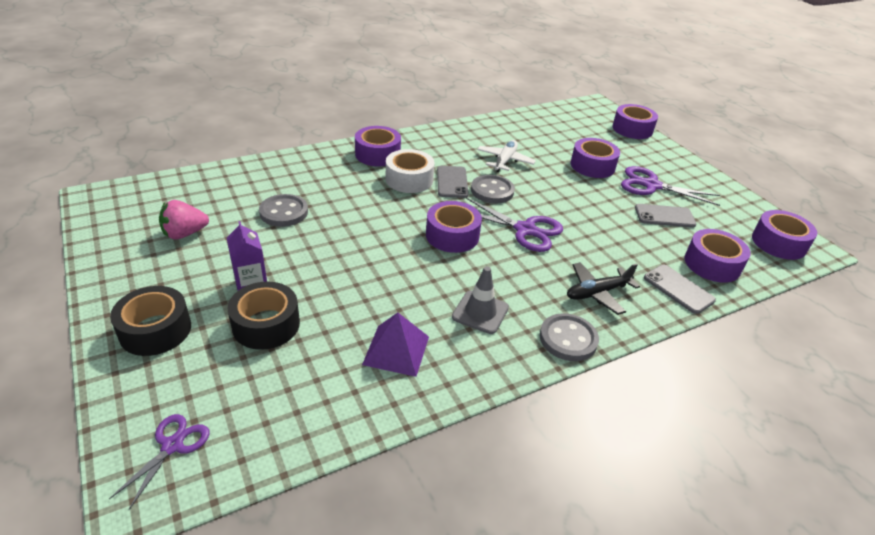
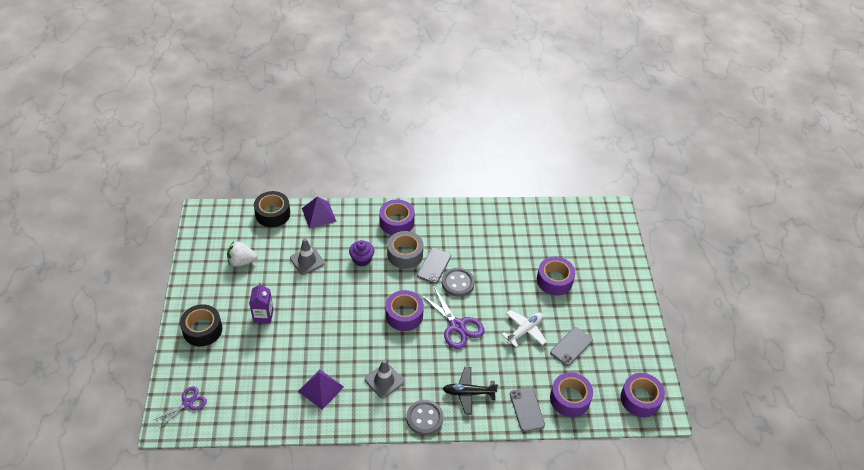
camera: 25 degrees right, 10 degrees up
pink strawberry [159,200,209,239] -> white strawberry [227,241,257,267]
black tape [227,281,300,350] -> black tape moved to [254,191,290,227]
grey button [259,194,308,227] -> grey traffic cone [290,238,325,275]
white tape [386,149,434,193] -> grey tape [387,231,423,269]
white plane [477,140,536,172] -> white plane moved to [501,310,547,347]
purple tape [612,104,658,139] -> none
purple scissors [621,166,720,206] -> none
grey phone [635,204,696,228] -> grey phone turned 75 degrees counterclockwise [550,327,593,366]
none -> purple pyramid [302,196,337,228]
none -> purple cupcake [349,240,374,266]

